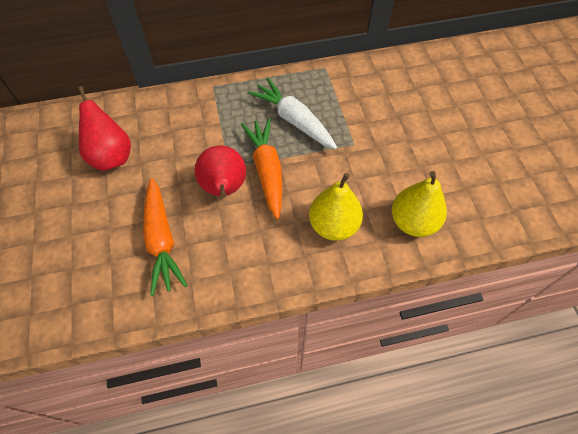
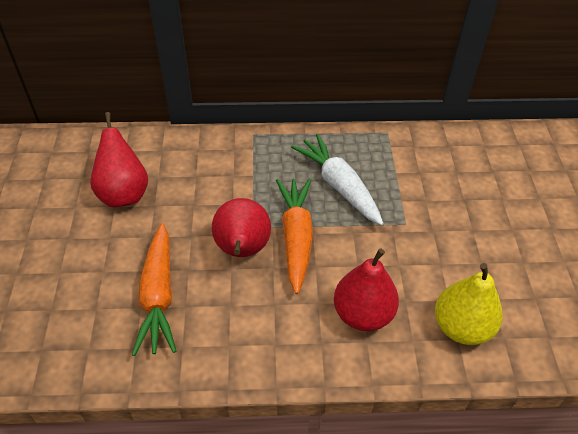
camera: 10 degrees right, 10 degrees down
yellow pear [309,173,363,241] -> red pear [334,248,399,331]

